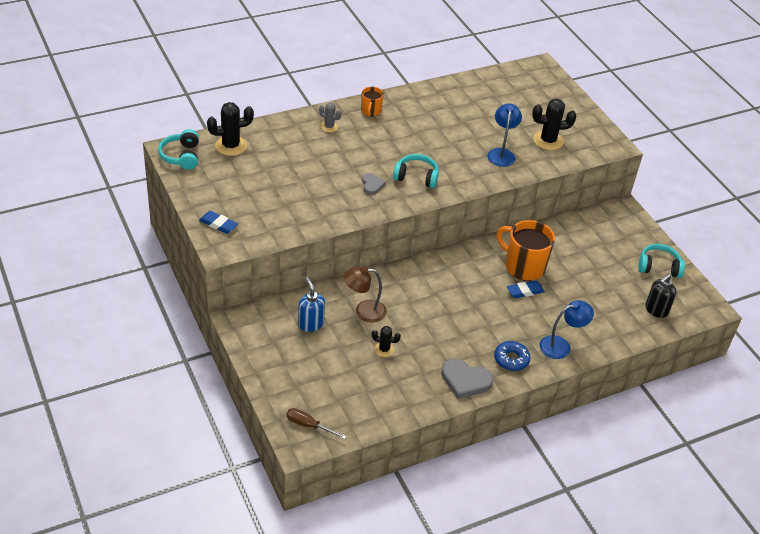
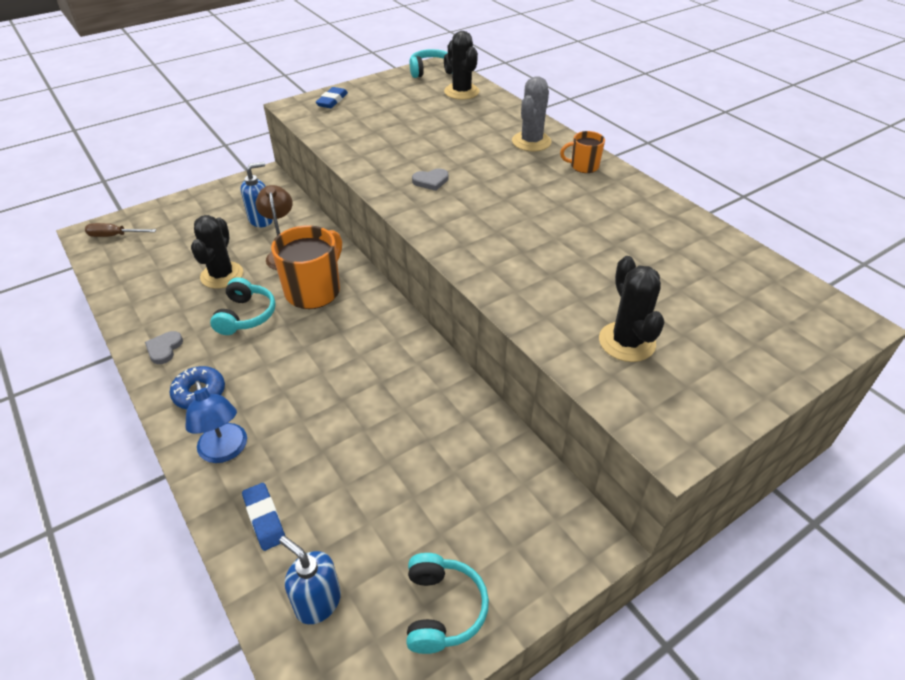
camera: 85 degrees right, 0 degrees up
brown screwdriver [286,408,346,439] -> brown screwdriver turned 105 degrees counterclockwise [85,223,156,237]
grey cactus [319,103,341,132] -> grey cactus [512,76,552,151], size x1.74
black cactus [372,326,401,357] -> black cactus [191,215,243,289], size x1.74
turquoise headphones [393,154,439,188] -> turquoise headphones moved to [210,277,276,335]
grey heart [441,359,493,399] -> grey heart [145,331,183,364], size x0.58
blue lamp [487,103,522,167] -> none
orange mug [497,220,555,281] -> orange mug moved to [271,225,342,309]
blue eraser [507,280,545,298] -> blue eraser moved to [242,483,285,551]
black soap dispenser [645,274,676,318] -> blue soap dispenser [279,536,341,624]

